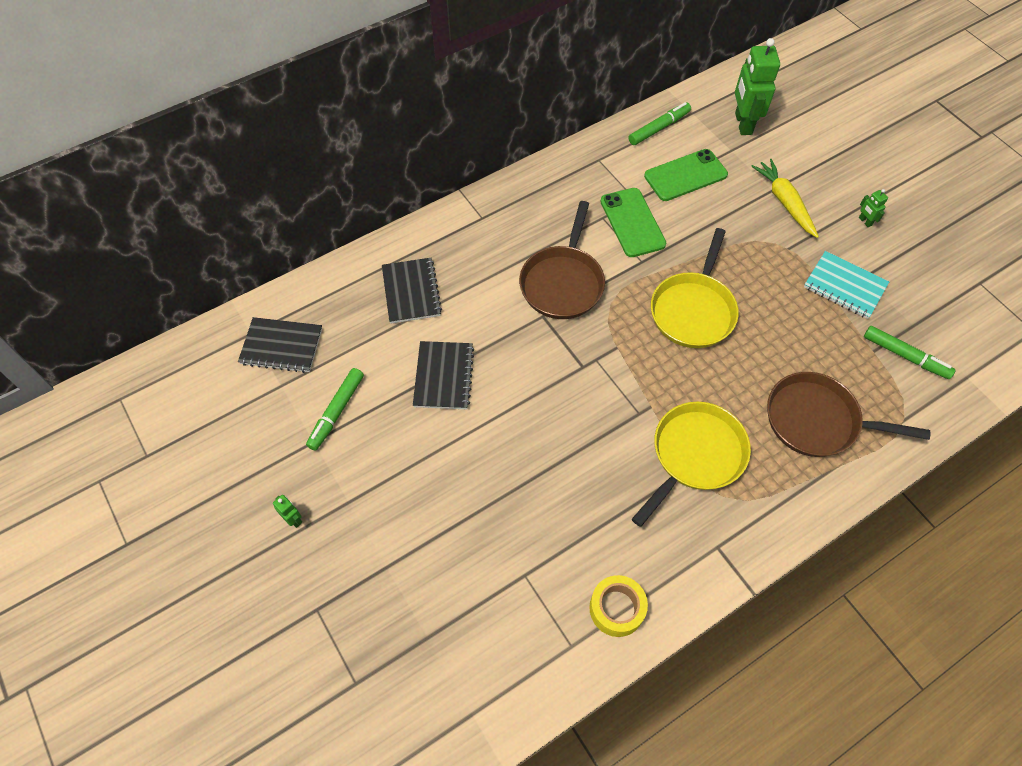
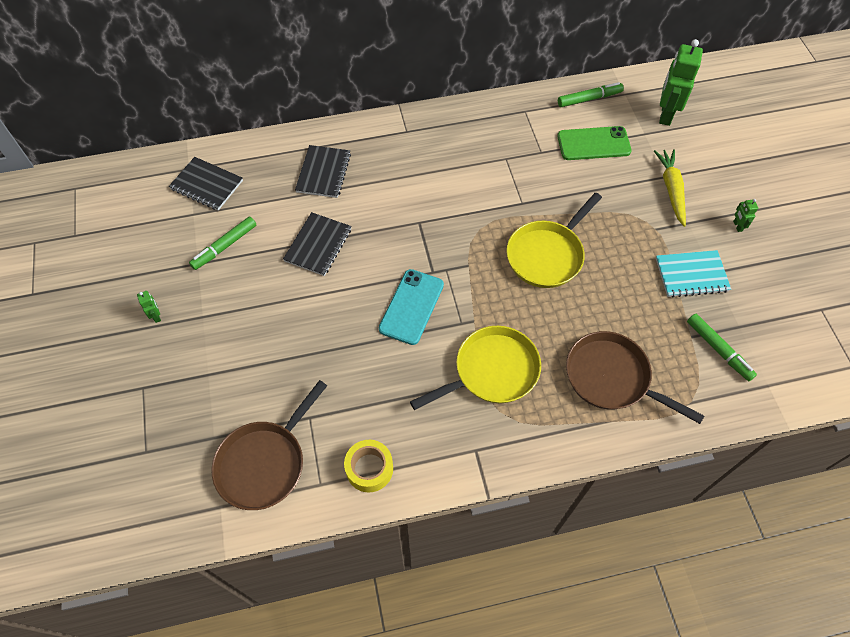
camera: 20 degrees right, 0 degrees up
brown pan [519,201,605,319] -> brown pan moved to [211,380,327,510]
green phone [600,188,666,257] -> none
turquoise notebook [804,251,889,319] -> turquoise notebook turned 60 degrees counterclockwise [656,250,731,298]
none -> turquoise phone [379,269,444,345]

